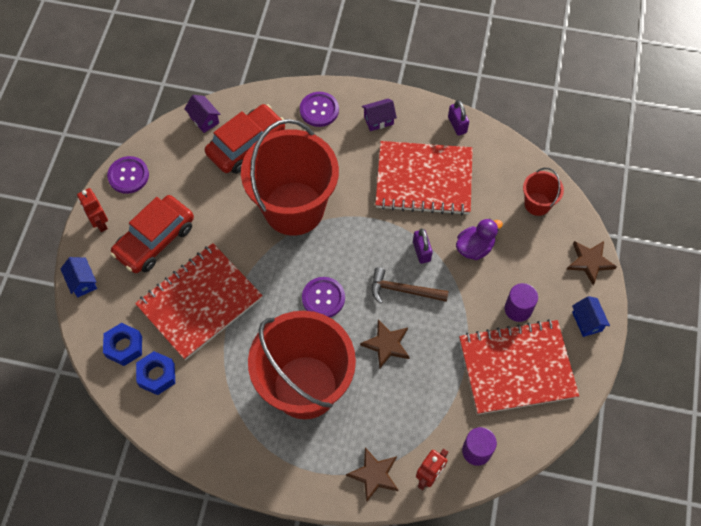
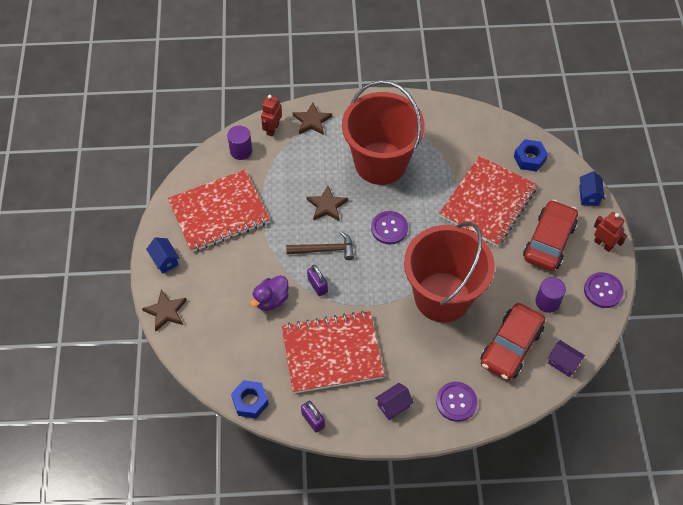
camera: 165 degrees right, 5 degrees down
blue house [61,257,97,297] -> blue house turned 45 degrees clockwise [579,171,605,206]
blue nut [136,351,175,395] -> blue nut moved to [231,380,269,418]
purple cylinder [505,283,538,322] -> purple cylinder moved to [535,277,566,313]
red bucket [523,168,564,216] -> none

